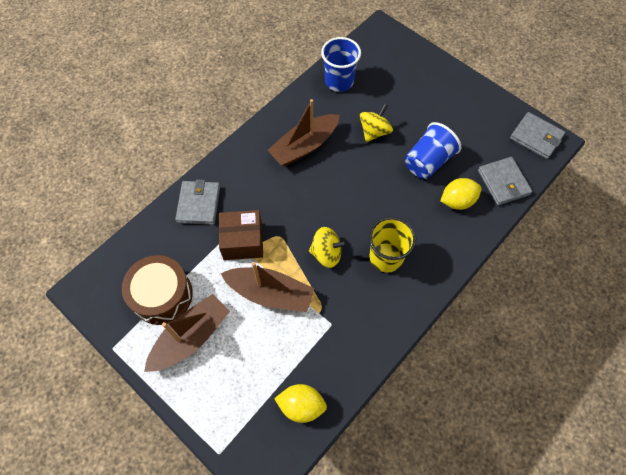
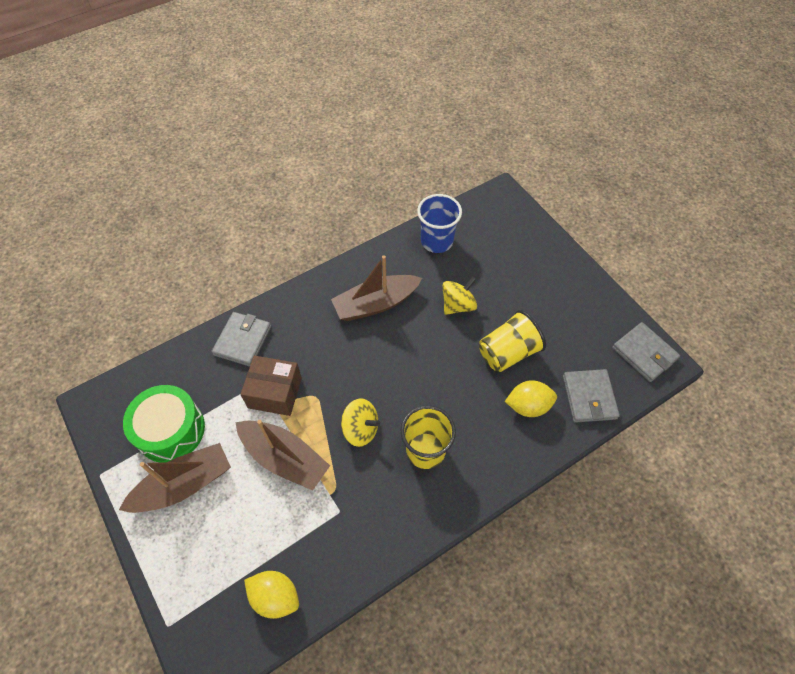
camera: 15 degrees right, 5 degrees down
brown drum [122,255,193,325] -> green drum [123,385,205,462]
blue cup [405,122,461,179] -> yellow cup [479,310,546,372]

